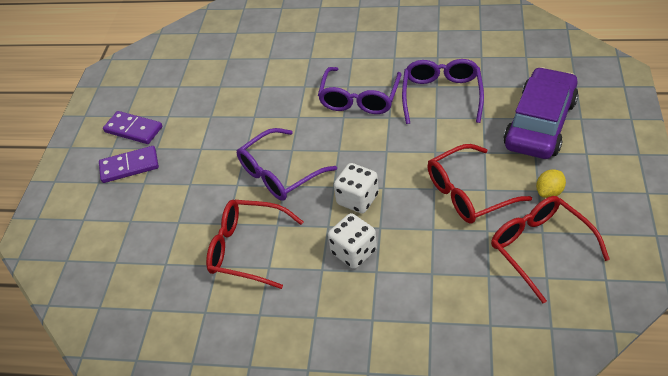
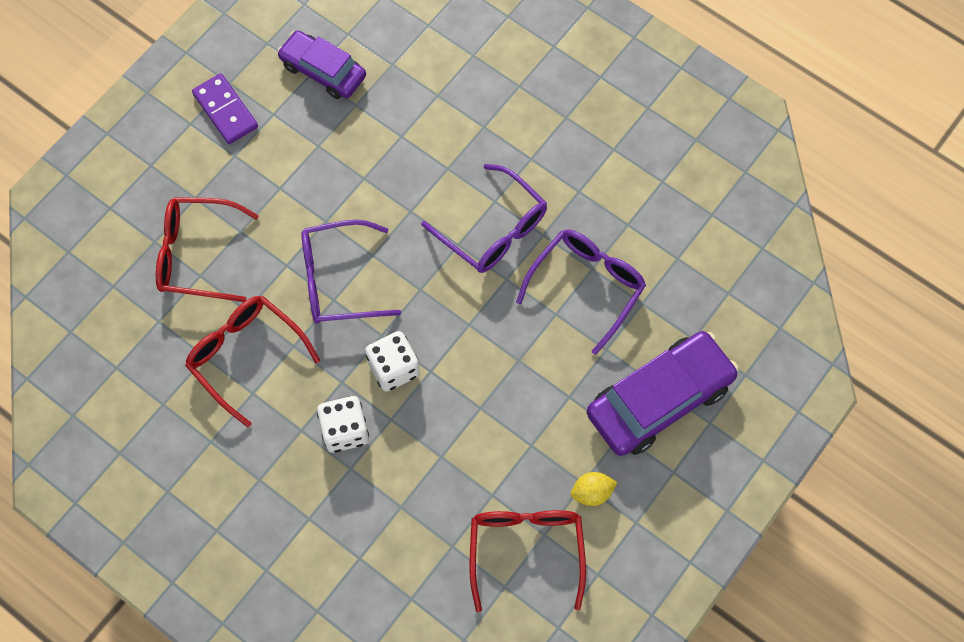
camera: 25 degrees right, 20 degrees up
purple domino [99,146,159,183] -> none
purple glasses [318,67,401,114] -> purple glasses turned 90 degrees counterclockwise [421,164,547,273]
red glasses [427,144,532,224] -> red glasses moved to [156,197,259,302]
none -> purple car [277,30,366,99]

